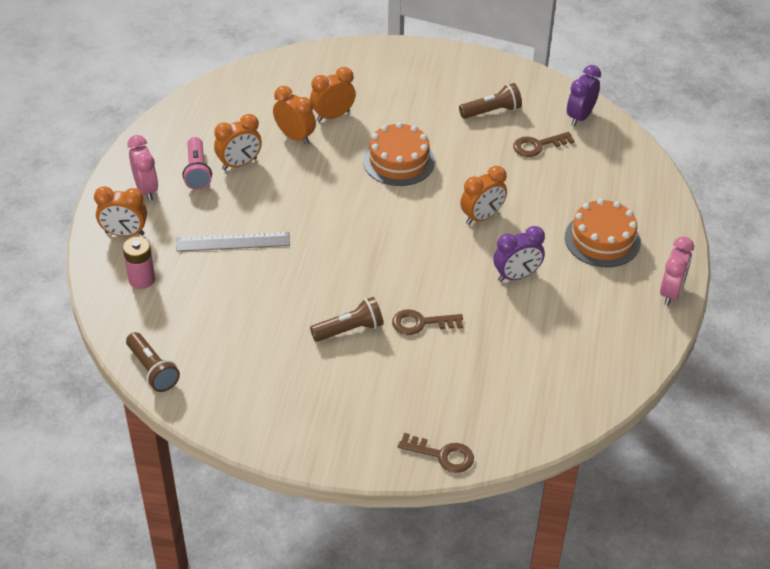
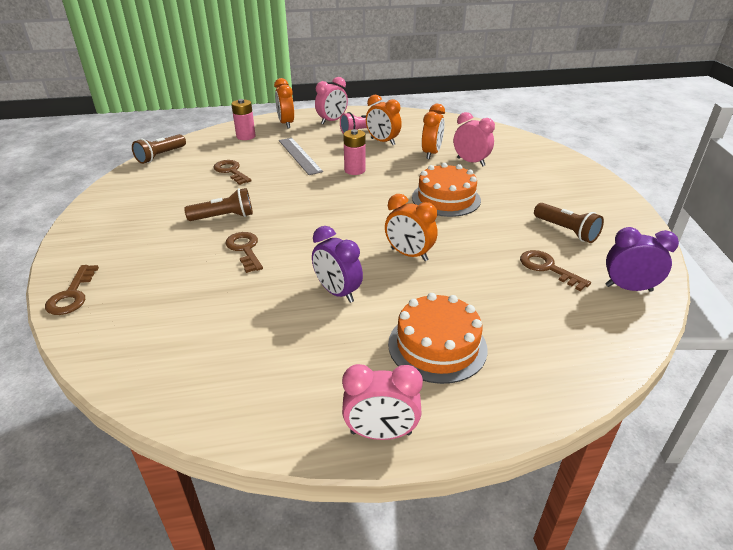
camera: 70 degrees right, 10 degrees down
orange clock [310,67,355,122] -> pink clock [454,112,495,166]
brown flashlight [310,297,383,342] -> brown flashlight turned 60 degrees counterclockwise [184,188,253,221]
none -> brown key [213,160,251,185]
none -> pink battery [343,129,366,175]

